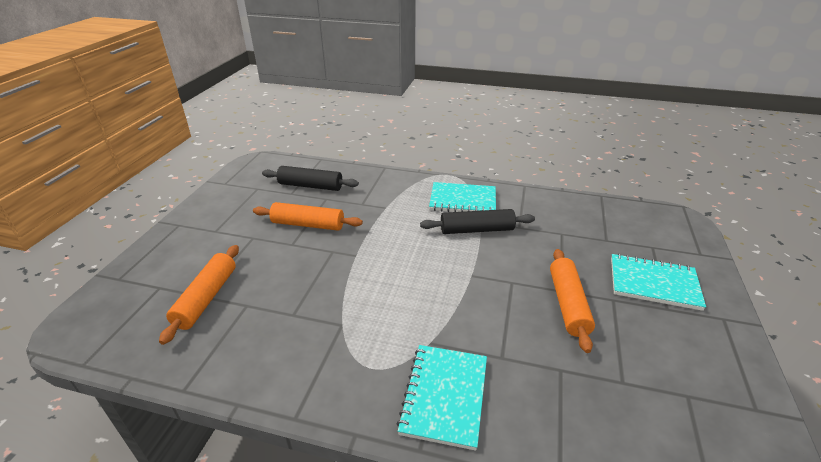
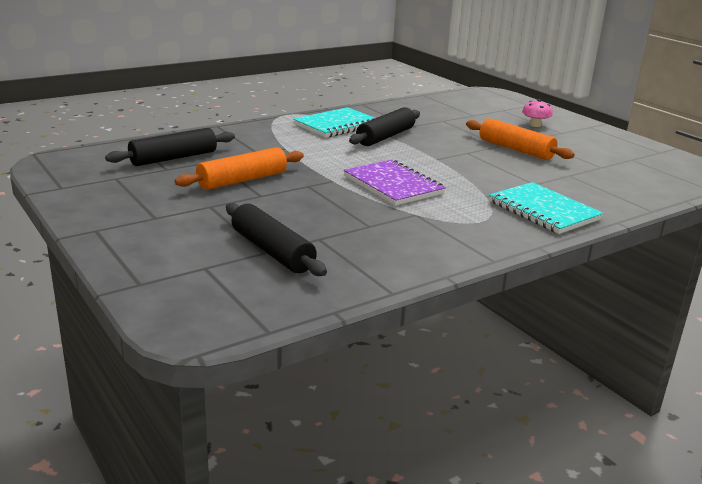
camera: 50 degrees left, 10 degrees down
orange rolling pin [159,245,239,345] -> black rolling pin [226,203,327,276]
turquoise notebook [611,254,706,311] -> pink mushroom [522,99,553,127]
none -> purple notebook [344,160,446,206]

